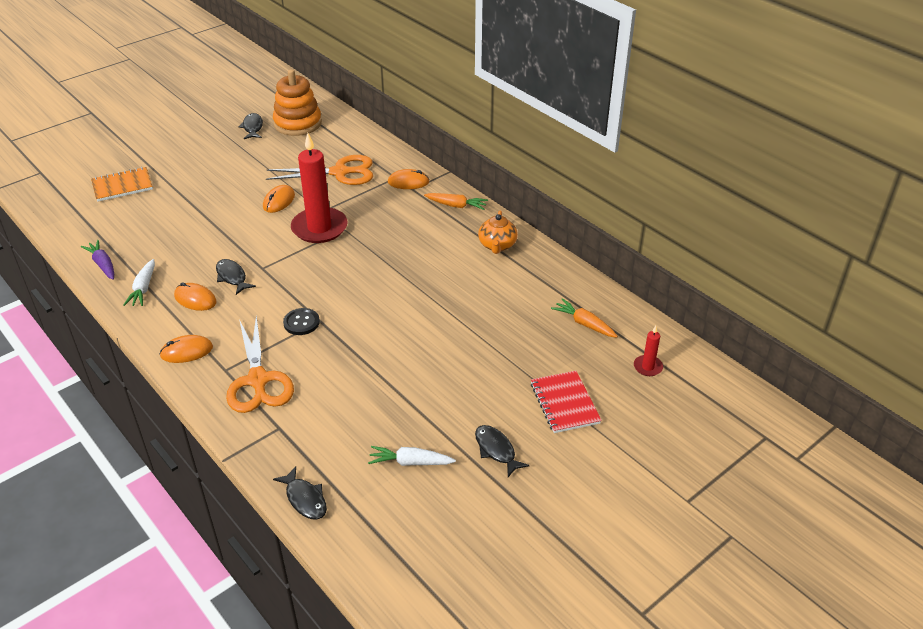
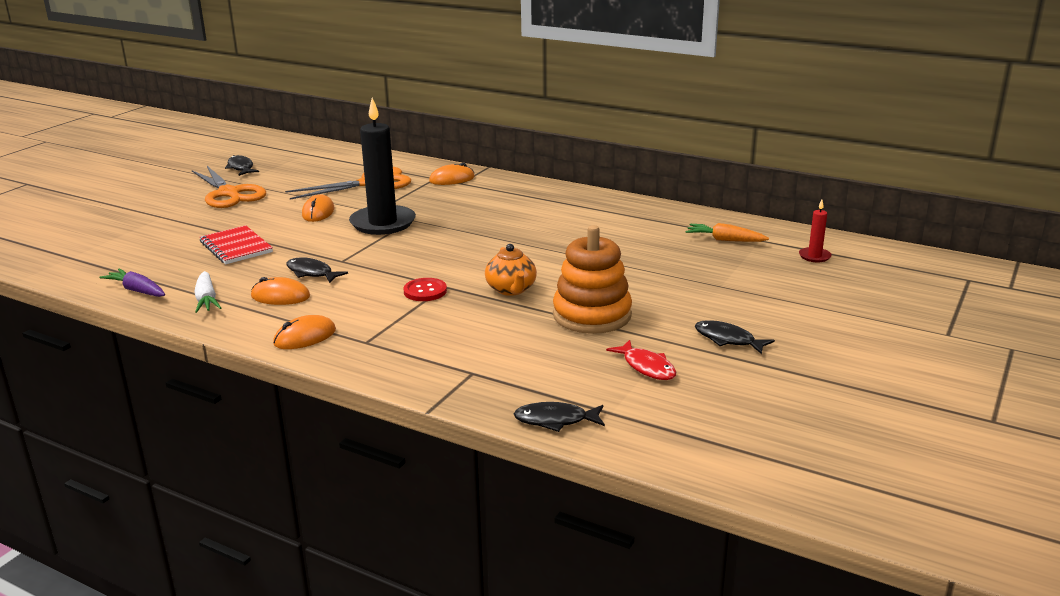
camera: 20 degrees left, 15 degrees down
orange notebook [91,167,153,202] -> none
orange scissors [226,315,294,413] -> orange scissors moved to [192,166,266,208]
orange stacking toy [273,69,322,136] -> orange stacking toy moved to [553,225,632,334]
black fish [273,466,327,520] -> black fish turned 150 degrees clockwise [514,402,605,432]
black button [283,308,320,335] -> red button [403,278,447,301]
red candle [291,133,348,243] -> black candle [349,98,416,235]
white carrot [368,446,456,466] -> red fish [606,340,676,380]
orange carrot [424,193,488,210] -> none
orange teapot [478,211,518,254] -> orange teapot moved to [485,244,537,296]
red notebook [531,371,602,433] -> red notebook moved to [200,225,273,264]

